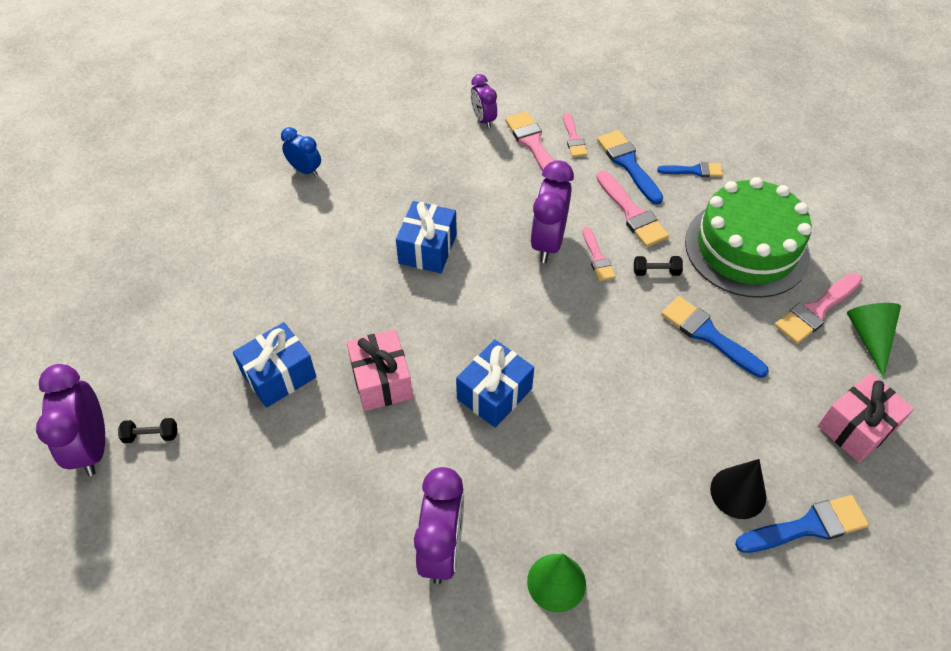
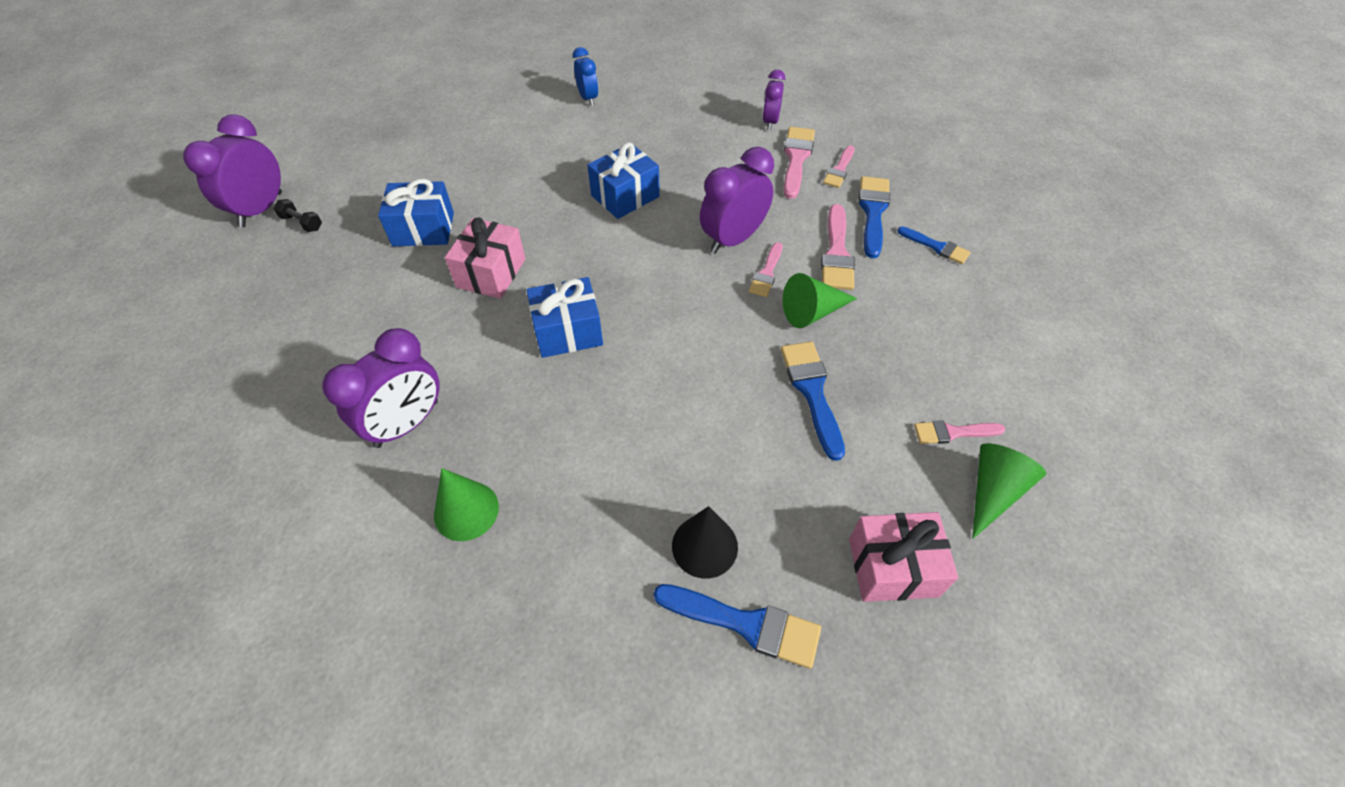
camera: 35 degrees right, 0 degrees up
black dumbbell [634,256,683,276] -> green cone [783,273,857,328]
green cake [685,177,812,298] -> none
pink brush [775,273,862,344] -> pink brush [914,420,1005,444], size x0.62

